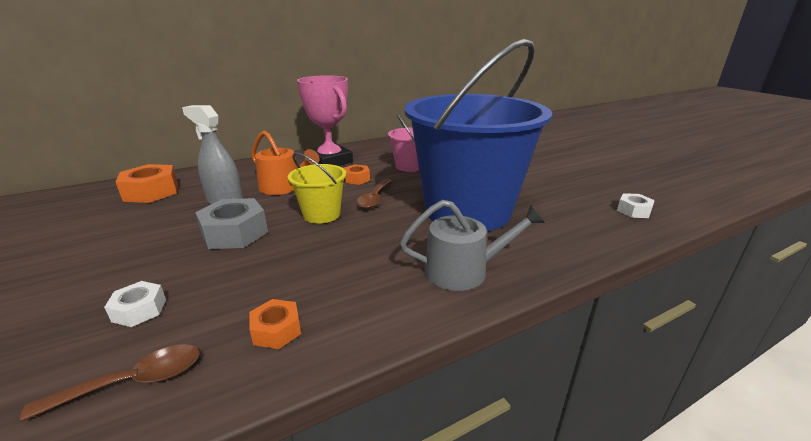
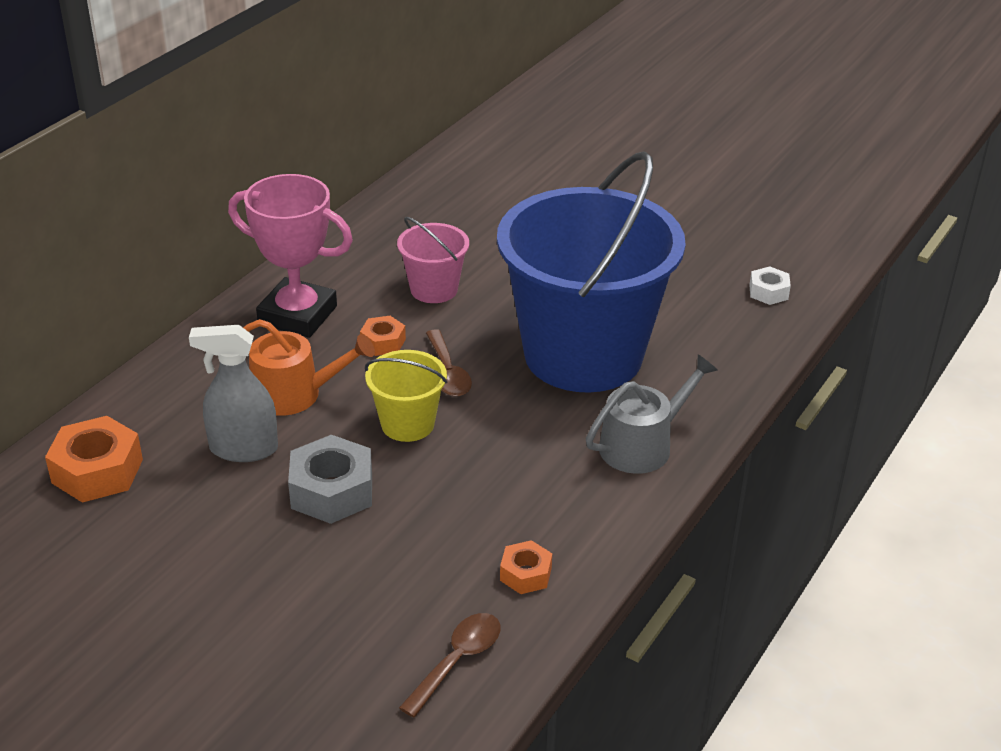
camera: 30 degrees left, 10 degrees up
white nut [104,281,166,327] -> none

